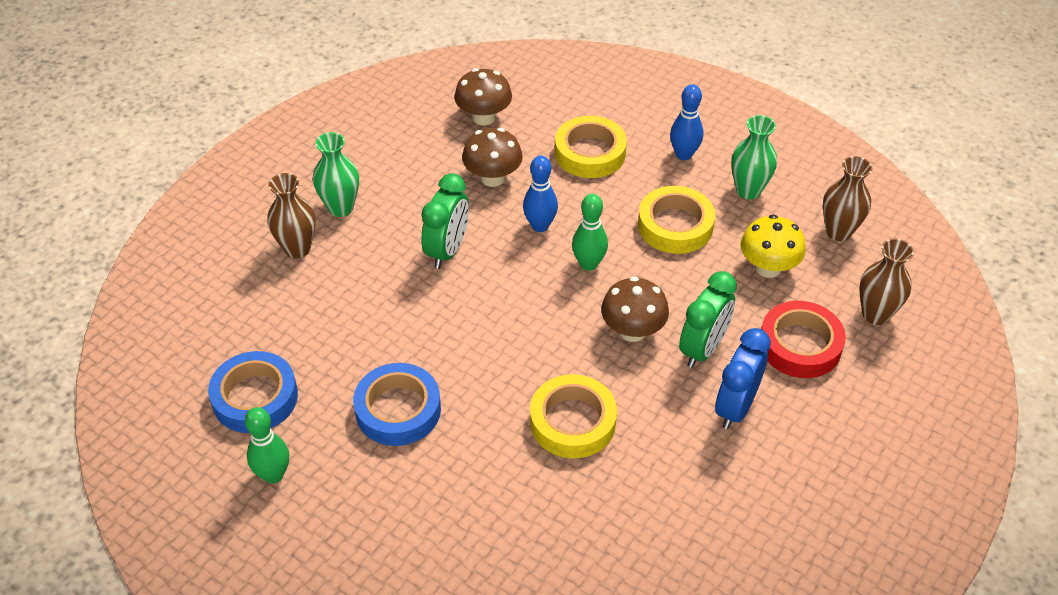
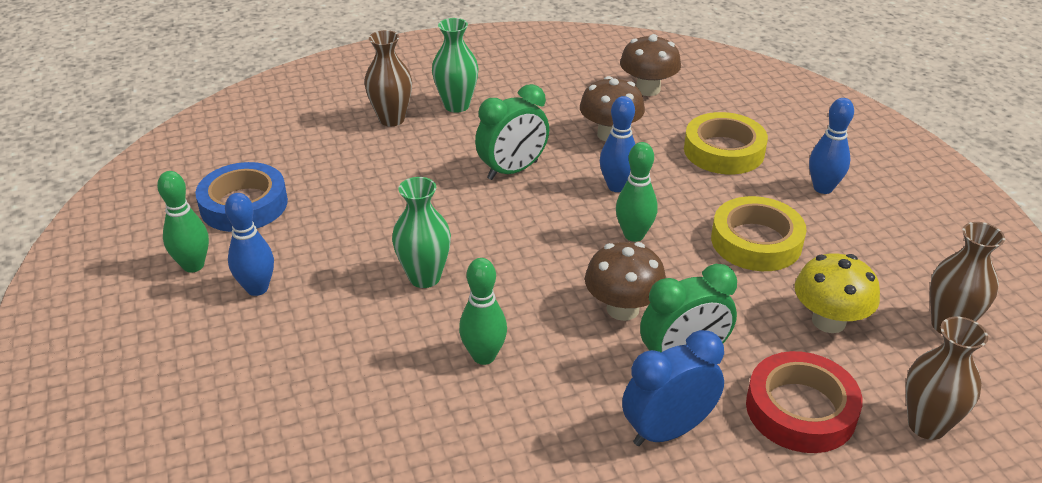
camera: 35 degrees right, 10 degrees down
blue tape [353,363,441,446] -> none
yellow tape [530,374,617,458] -> green bowling pin [459,258,507,365]
green vase [731,115,777,199] -> green vase moved to [392,177,451,288]
none -> blue bowling pin [225,193,274,296]

